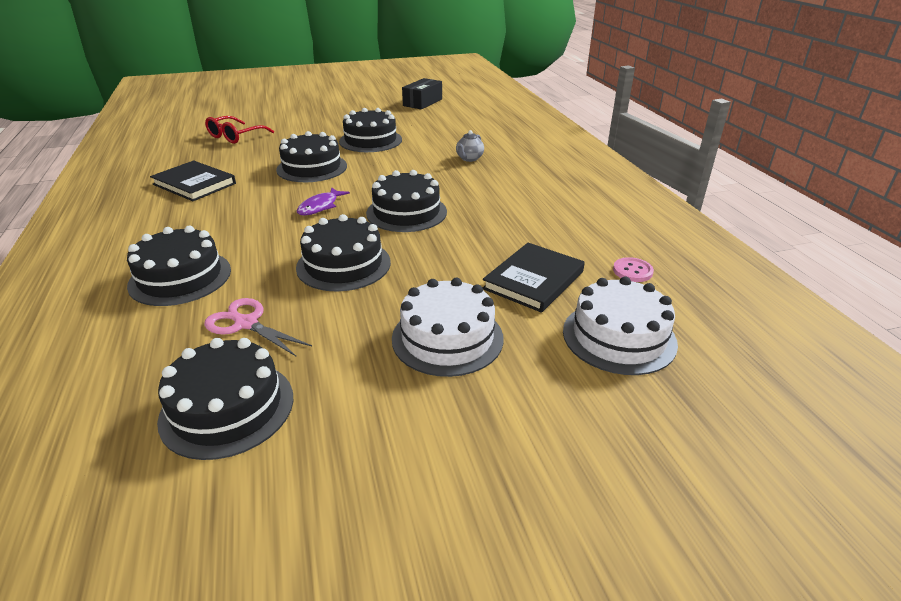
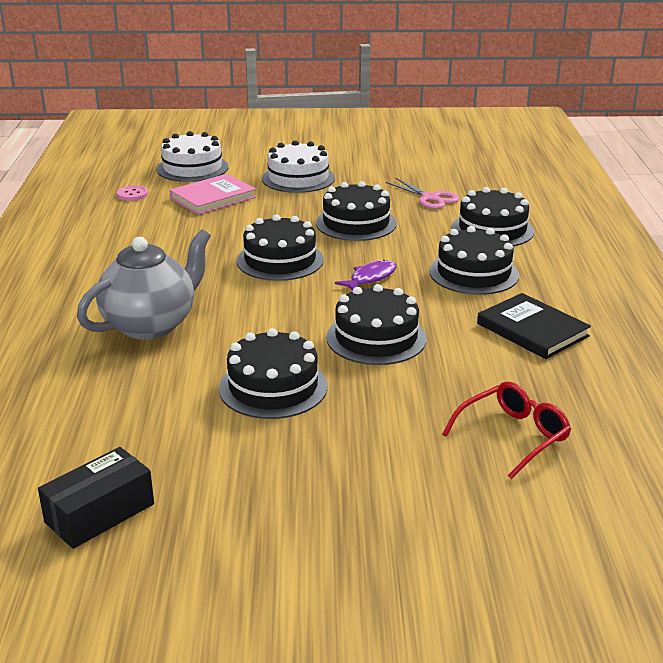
camera: 165 degrees left, 5 degrees down
black cake [157,338,293,460] -> black cake moved to [429,226,519,295]
grey teapot [456,130,484,162] -> grey teapot [77,229,211,340], size x2.31
black book [483,243,585,313] -> pink book [169,174,256,215]

